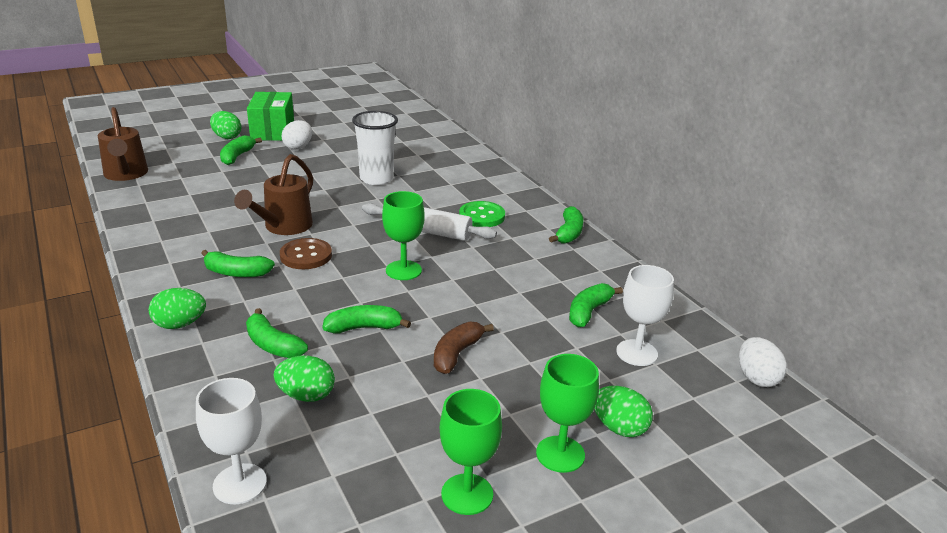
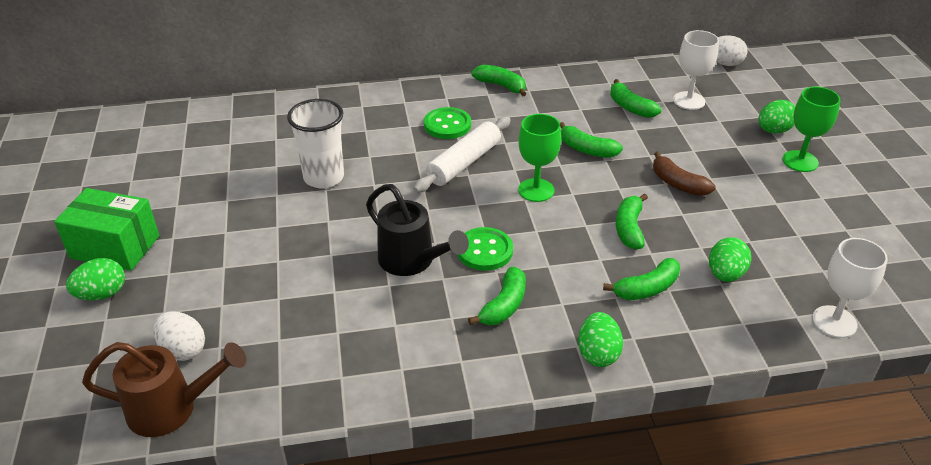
camera: 70 degrees left, 10 degrees up
green banana [220,135,262,165] -> green banana moved to [560,122,623,158]
brown watering can [234,154,313,235] -> black watering can [366,184,469,276]
brown button [280,238,332,269] -> green button [457,227,513,271]
white egg [281,120,312,150] -> white egg moved to [153,311,205,361]
green goblet [440,389,502,515] -> none

